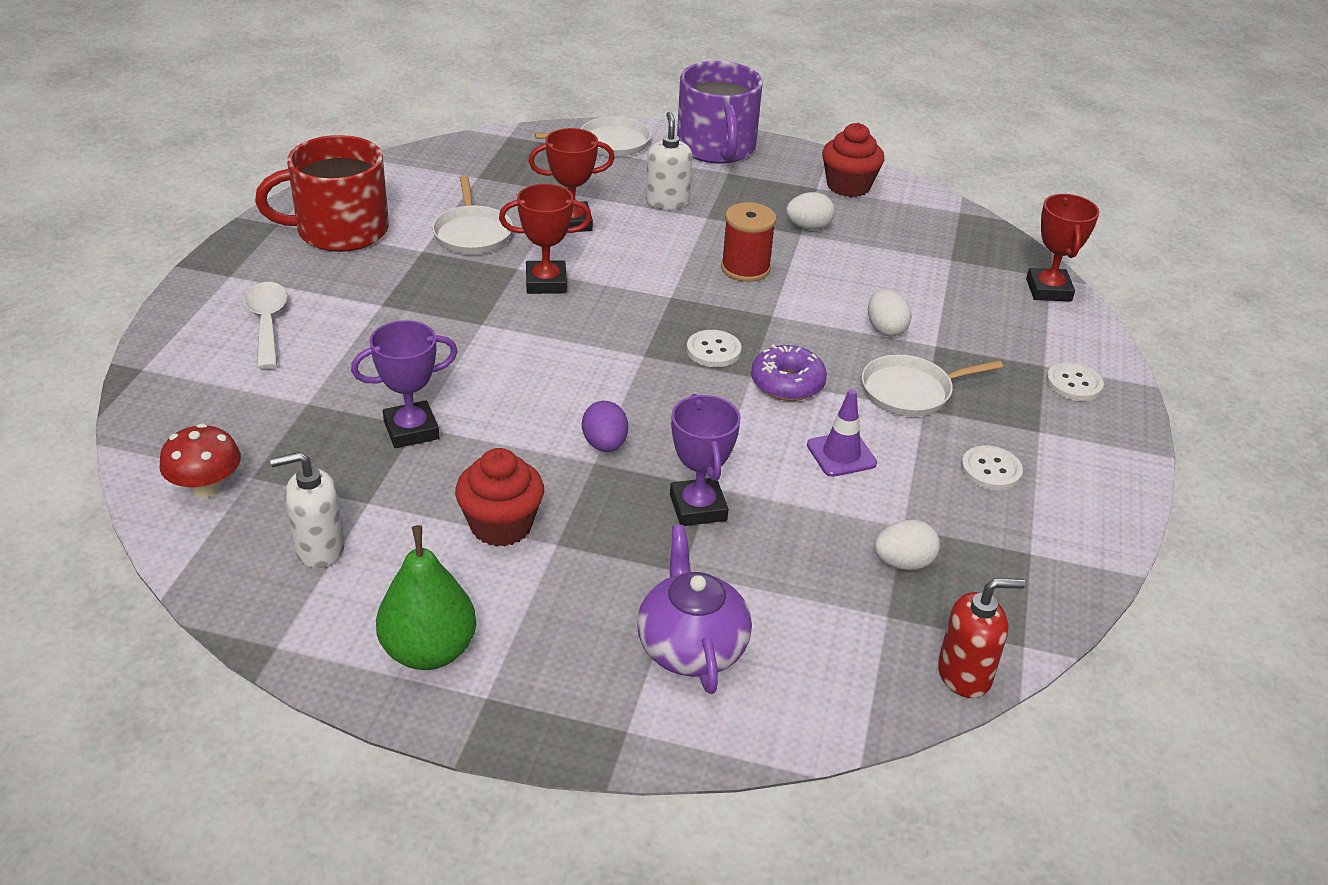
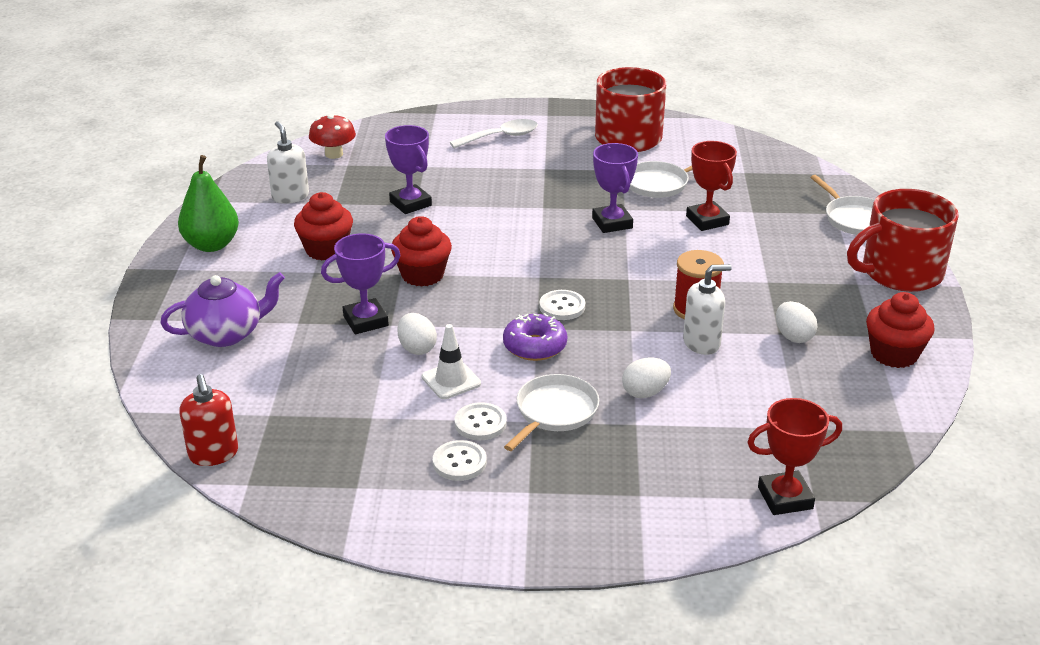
camera: 80 degrees right, 5 degrees down
red trophy [499,184,592,294] -> purple trophy [592,143,638,233]
purple egg [582,401,628,452] -> red cupcake [391,216,452,287]
white soap dispenser [646,112,692,210] -> white soap dispenser moved to [683,264,732,355]
purple mug [677,61,763,164] -> red mug [847,189,959,292]
purple traffic cone [807,389,877,477] -> white traffic cone [422,324,481,399]
white pan [862,355,1003,417] -> white pan turned 60 degrees clockwise [504,374,599,451]
white egg [874,520,940,570] -> white egg moved to [398,313,437,355]
white button [1046,362,1104,401] -> white button moved to [455,402,507,440]

